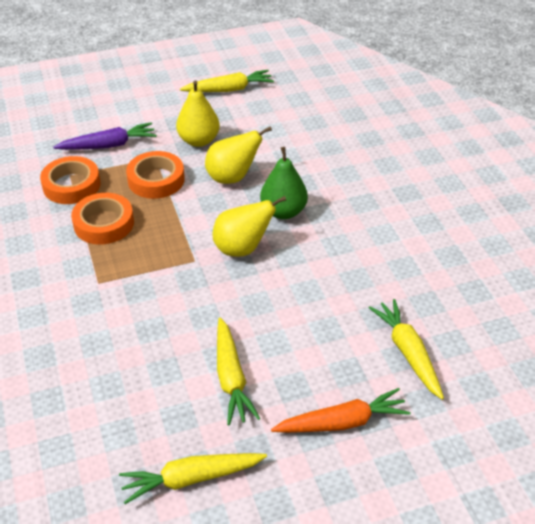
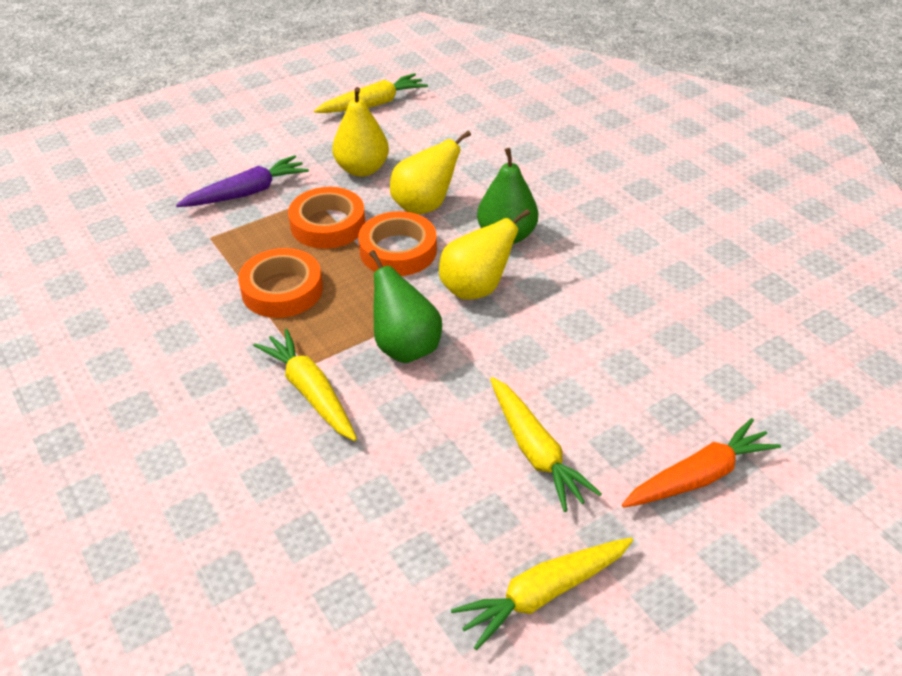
camera: 15 degrees left, 0 degrees up
orange tape [40,156,101,204] -> orange tape moved to [358,211,437,276]
yellow carrot [369,299,444,400] -> yellow carrot moved to [253,329,357,441]
none -> green pear [369,250,442,363]

